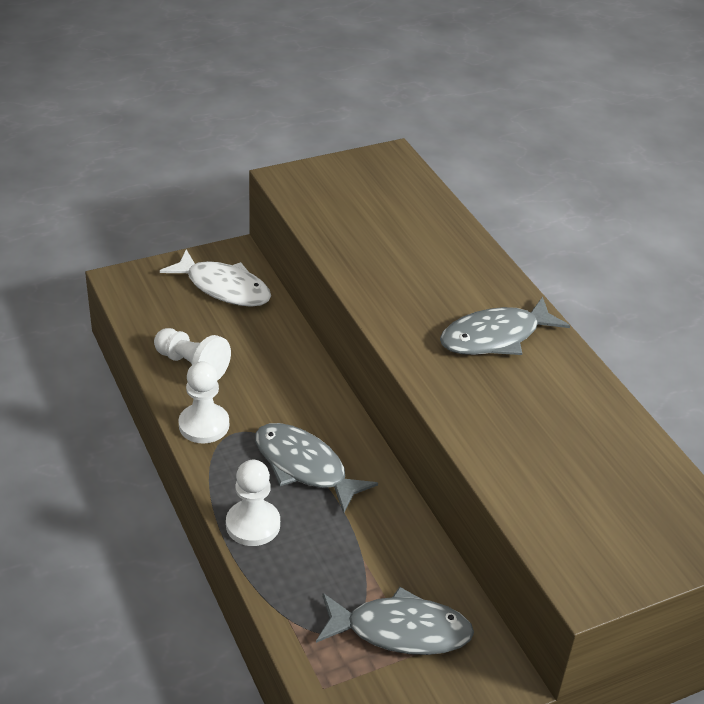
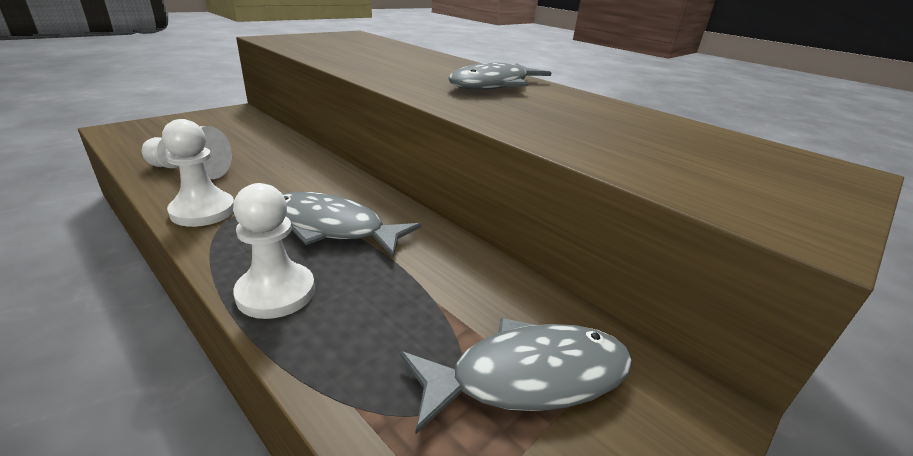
camera: 20 degrees left, 10 degrees down
white fish [160,250,271,307] -> none

